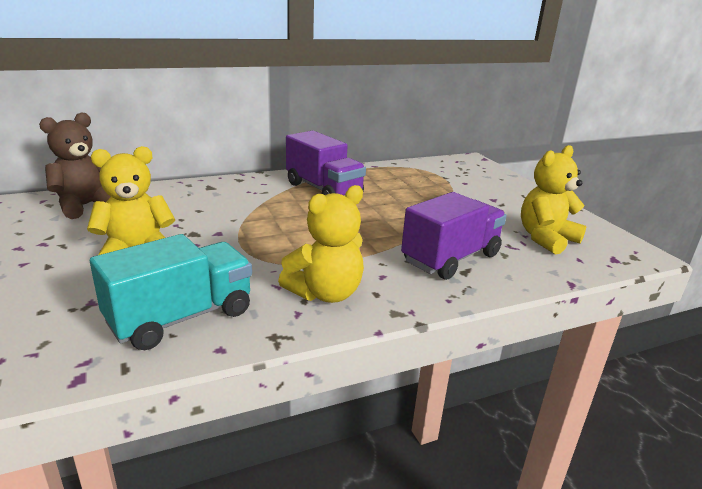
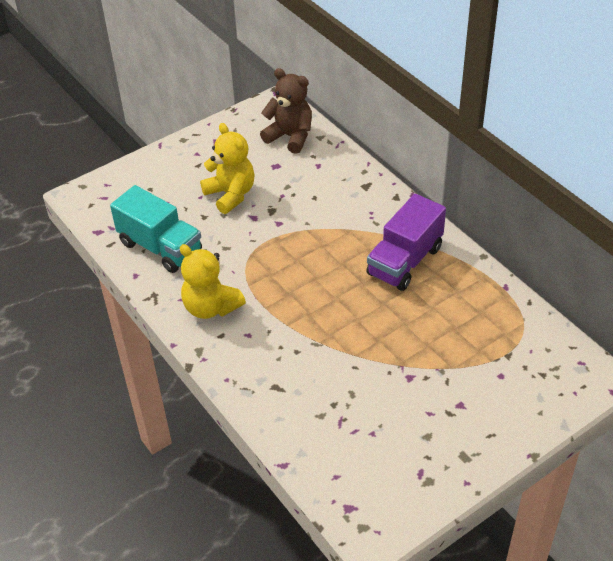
camera: 80 degrees right, 20 degrees up
purple truck [401,192,506,280] -> none
yellow teddy bear [521,145,586,255] -> none

